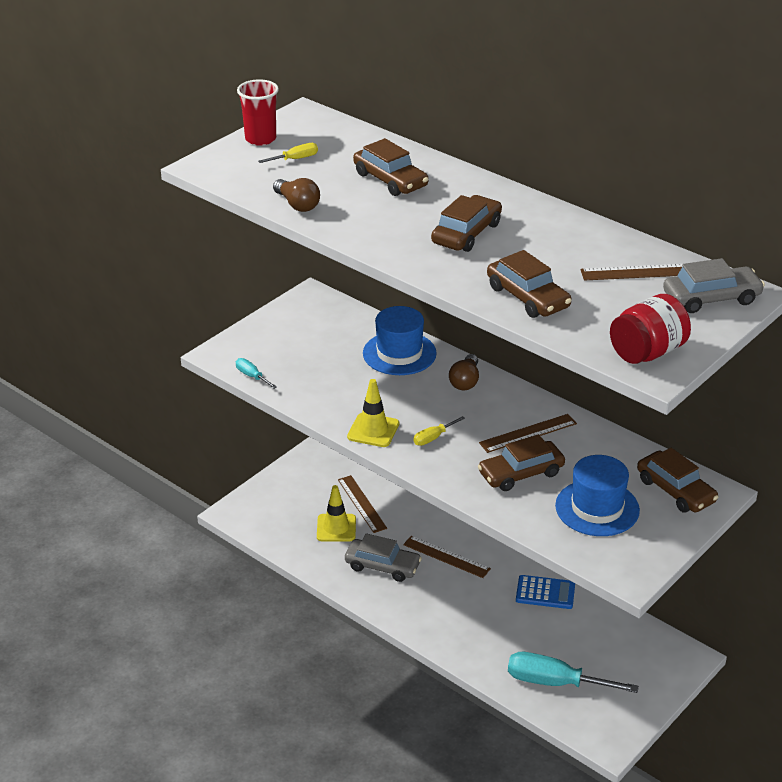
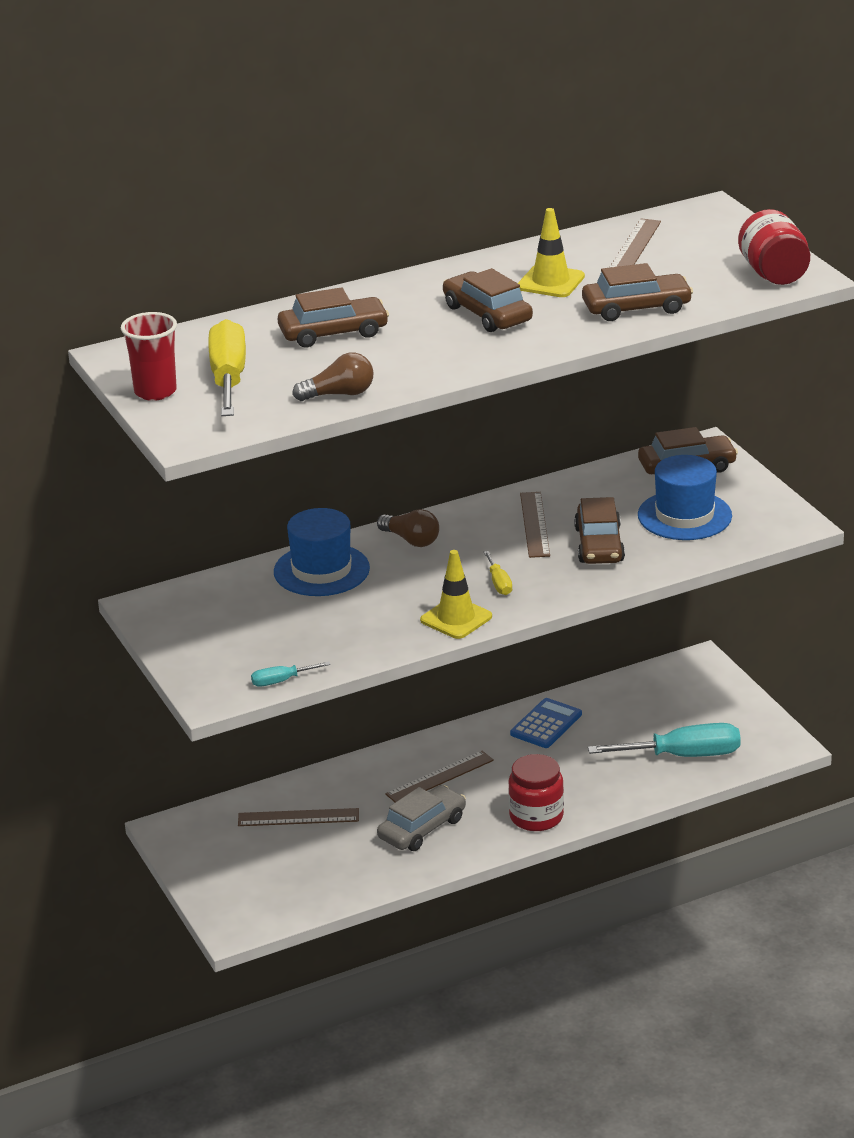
camera: 65 degrees left, 5 degrees down
yellow screwdriver [258,143,318,163] -> yellow screwdriver [208,319,246,416], size x2.13
yellow traffic cone [317,485,356,541] -> yellow traffic cone moved to [518,208,585,297]
turquoise screwdriver [508,652,639,693] -> turquoise screwdriver turned 135 degrees counterclockwise [588,723,741,757]
grey car [663,258,765,313] -> none
none -> red jar [508,754,564,831]

